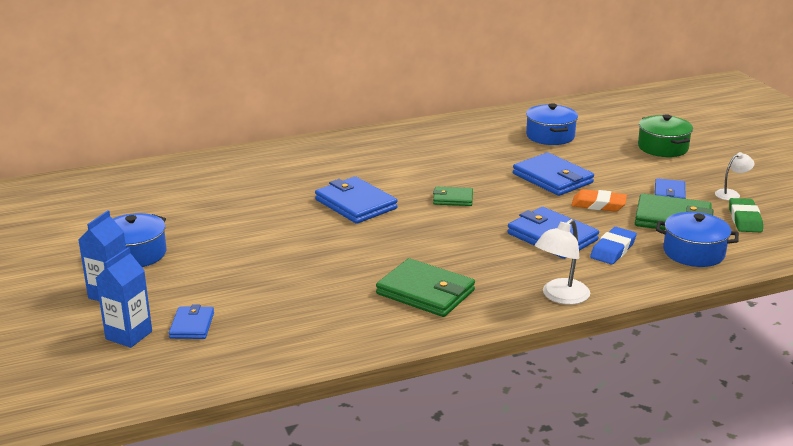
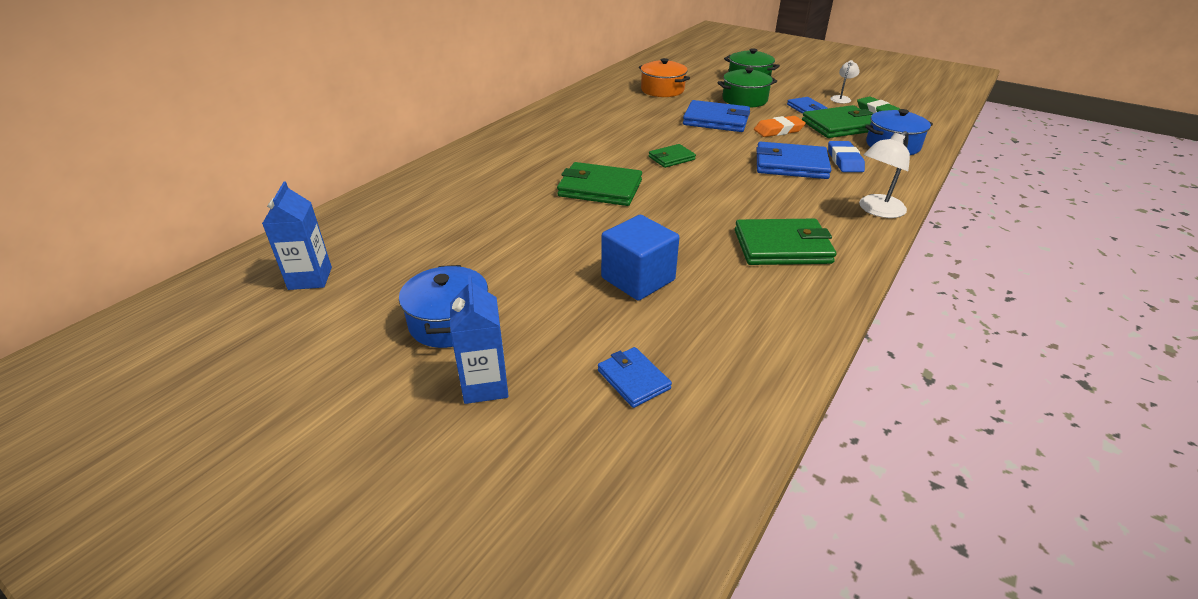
camera: 35 degrees left, 10 degrees up
blue carton [96,247,152,348] -> blue carton moved to [262,182,332,290]
blue wallet [315,176,398,224] -> green wallet [557,162,642,206]
blue pot [526,103,578,145] -> orange pot [639,58,690,97]
white lamp [535,219,590,305] -> white lamp turned 45 degrees clockwise [859,131,910,218]
none -> blue cube [601,215,680,301]
none -> green pot [718,67,777,108]

